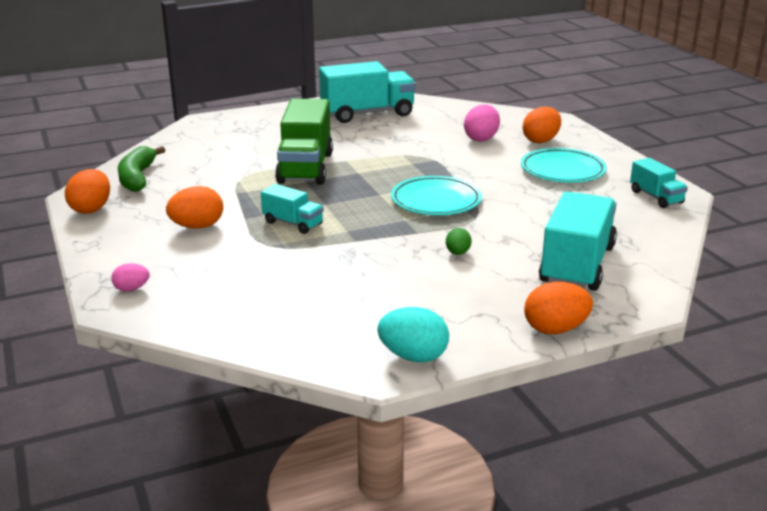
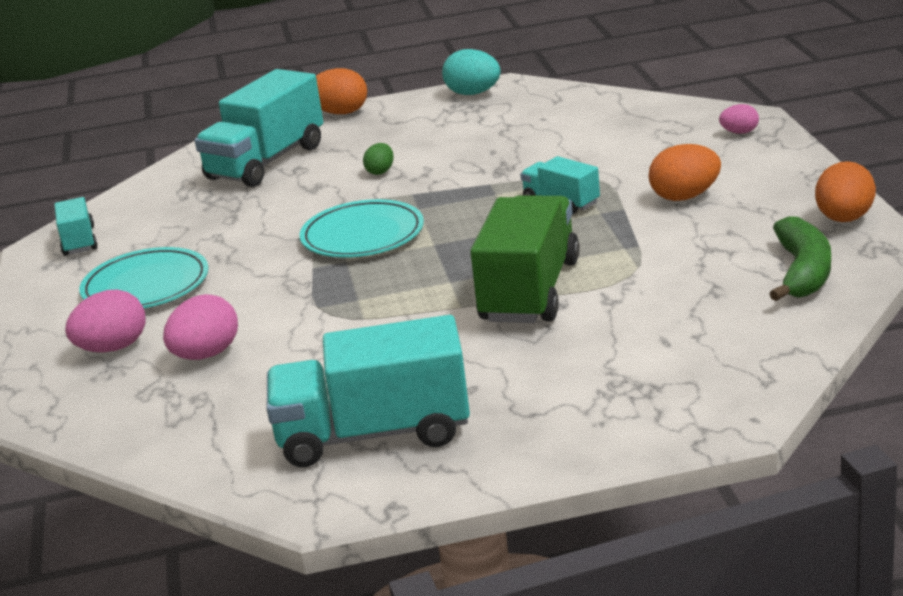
camera: 165 degrees left, 0 degrees up
orange egg [523,107,561,143] -> pink egg [65,290,145,353]

